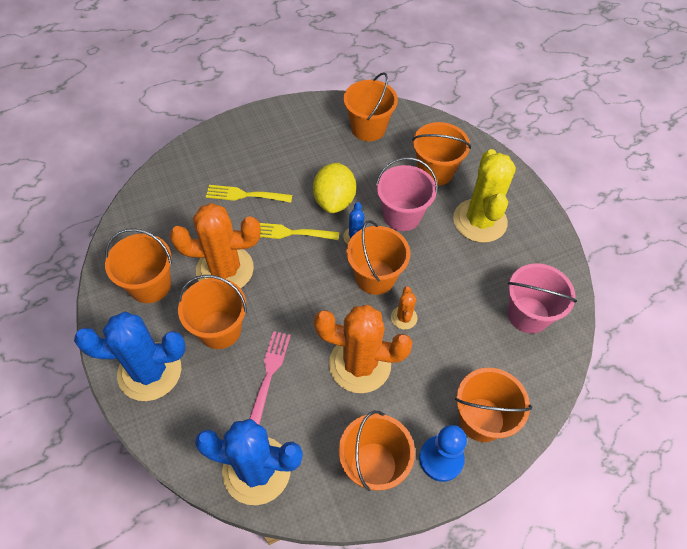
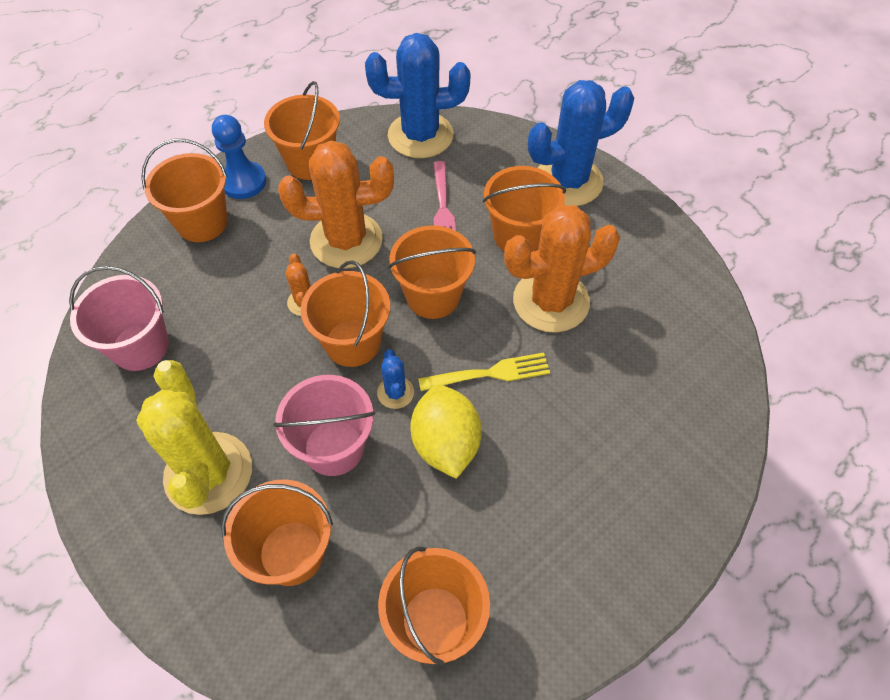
camera: 165 degrees right, 0 degrees up
orange bucket [105,228,172,303] -> orange bucket moved to [388,225,476,319]
yellow fork [206,185,292,203] -> none

